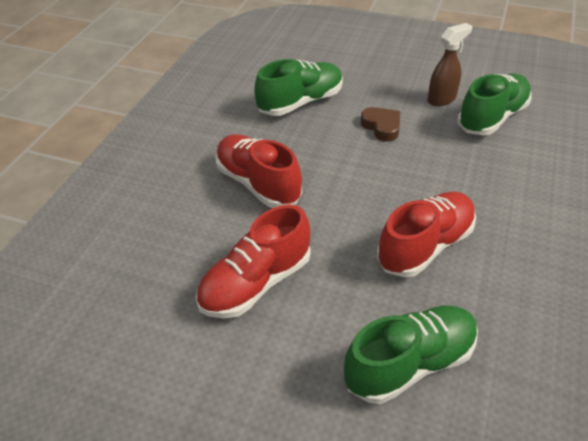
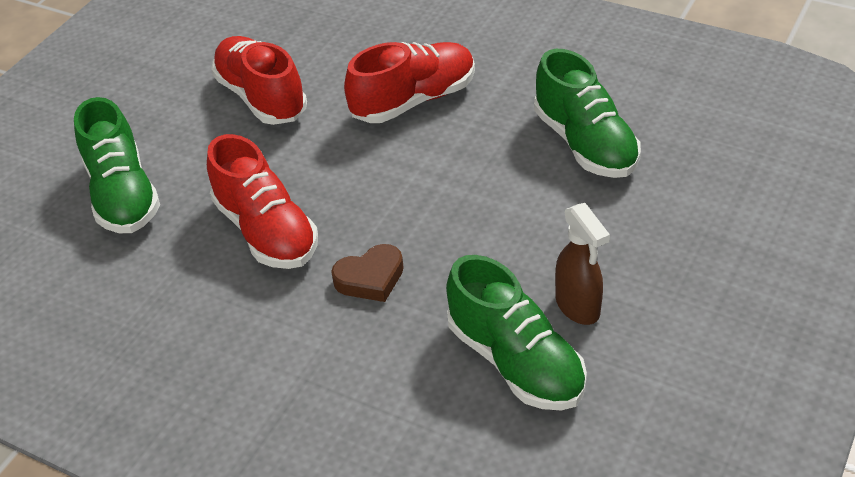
camera: 100 degrees right, 0 degrees up
brown heart [361,107,400,141] -> brown heart moved to [331,244,404,302]

